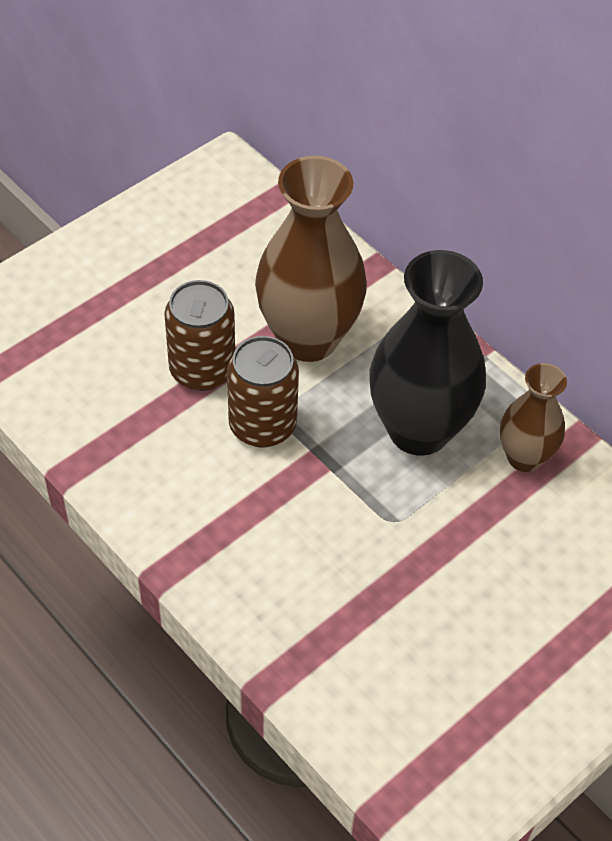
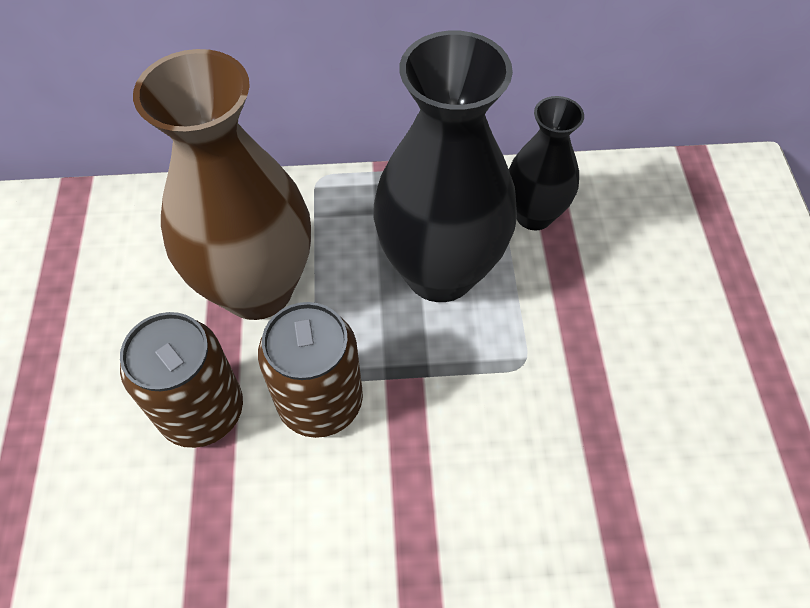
camera: 50 degrees left, 5 degrees up
brown vase [500,363,567,472] -> black vase [509,96,584,231]

